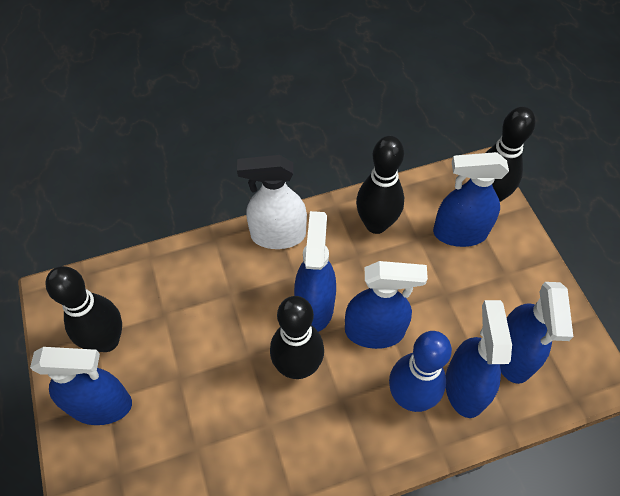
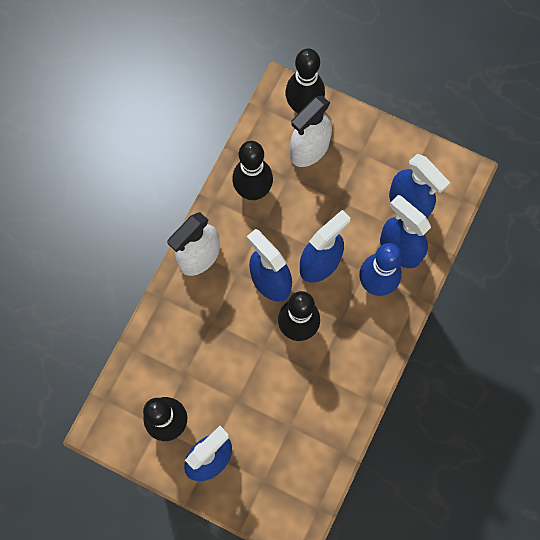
camera: 45 degrees left, 15 degrees up
blue spray bottle [433,152,509,247] -> white spray bottle [290,96,332,167]

